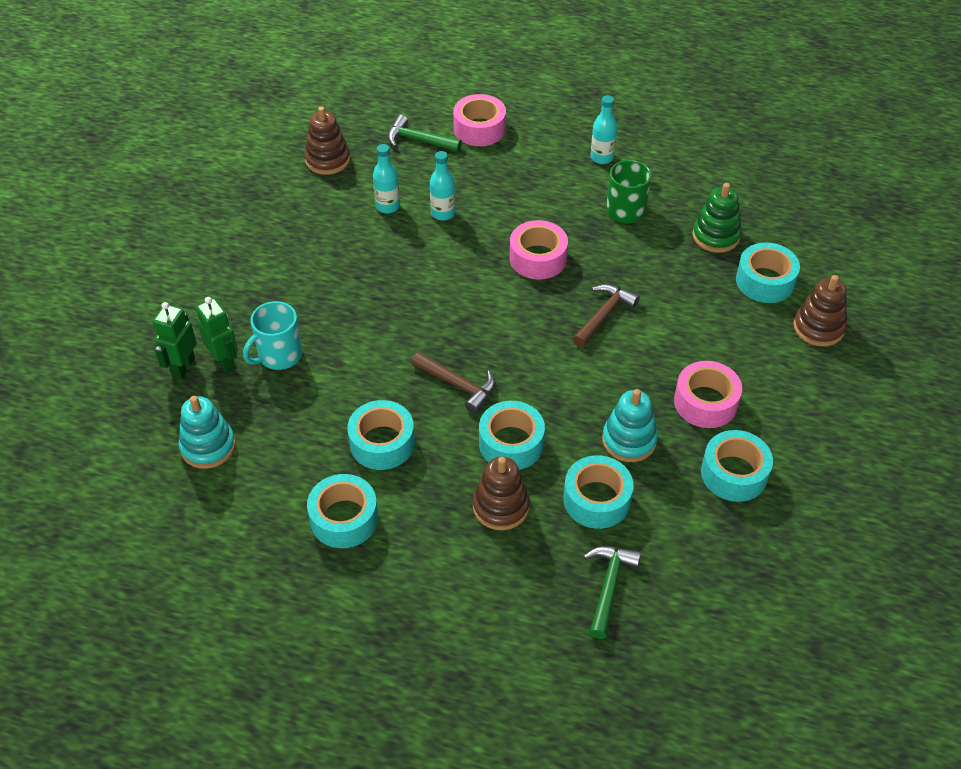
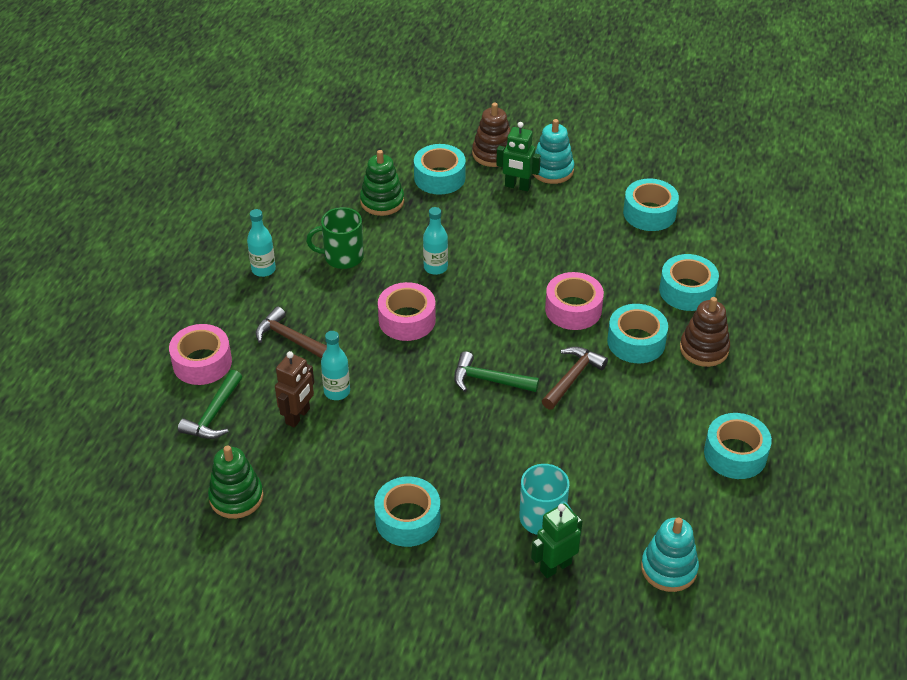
camera: 90 degrees left, 5 degrees down
green robot [153,302,197,379] -> green robot moved to [496,122,541,191]
brown stacking toy [304,106,350,175] -> green stacking toy [208,446,264,519]
turquoise tape [347,400,415,470] -> turquoise tape moved to [374,476,440,547]
turquoise bottle [373,144,400,213] -> turquoise bottle moved to [423,207,448,275]
brown hammer [573,284,640,347] -> brown hammer moved to [256,306,327,359]
green hammer [584,546,641,639] -> green hammer moved to [454,351,539,392]
turquoise stacking toy [602,389,658,462] -> turquoise stacking toy moved to [533,119,574,184]
pink tape [674,361,742,428] -> pink tape moved to [545,272,604,330]
none -> brown robot [275,351,314,428]

